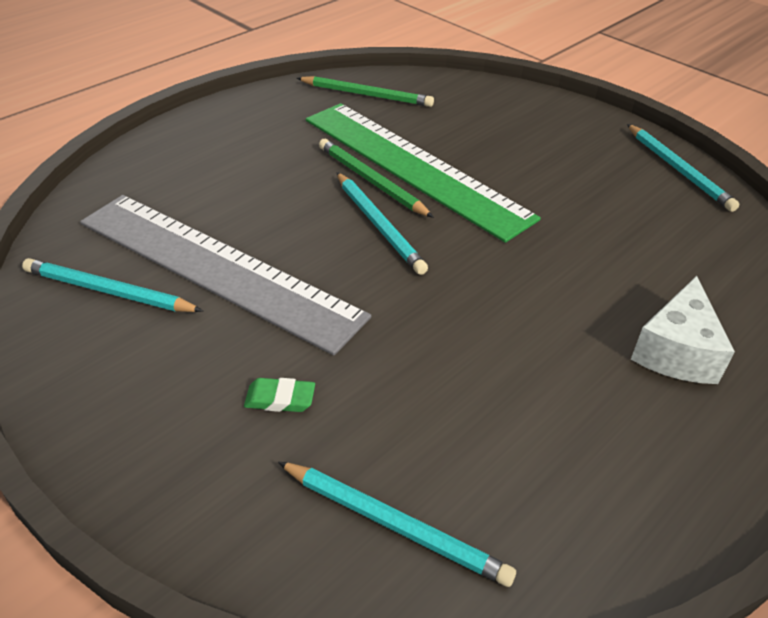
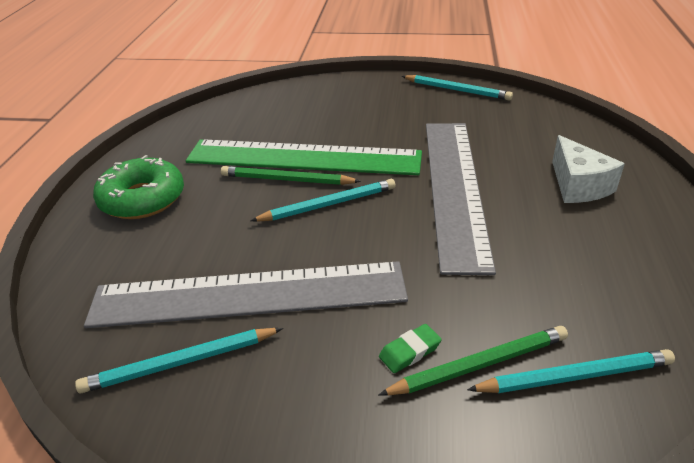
camera: 35 degrees left, 5 degrees down
green pencil [297,76,434,107] -> green pencil moved to [379,326,568,396]
turquoise pencil [336,172,428,275] -> turquoise pencil turned 45 degrees counterclockwise [250,179,396,222]
none -> green donut [93,155,184,219]
none -> grey ruler [426,123,496,275]

